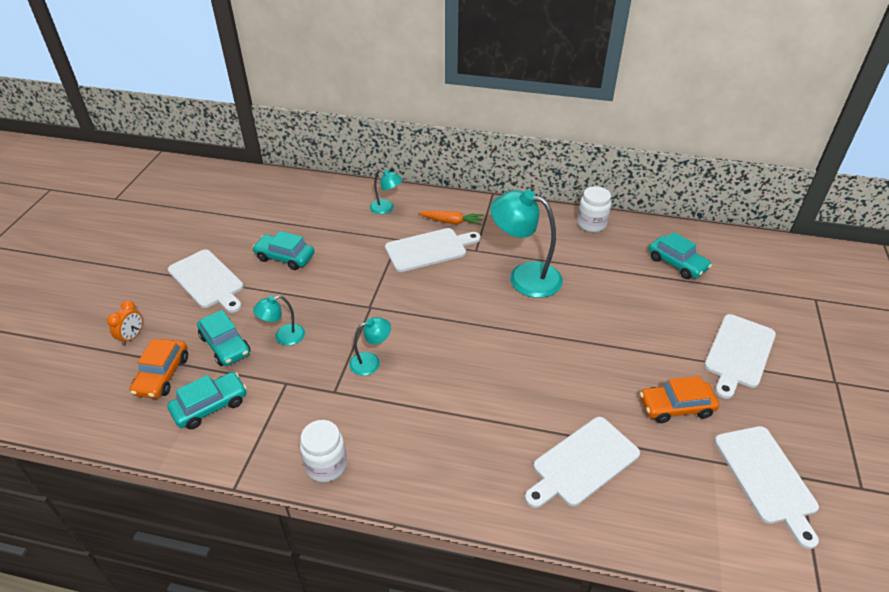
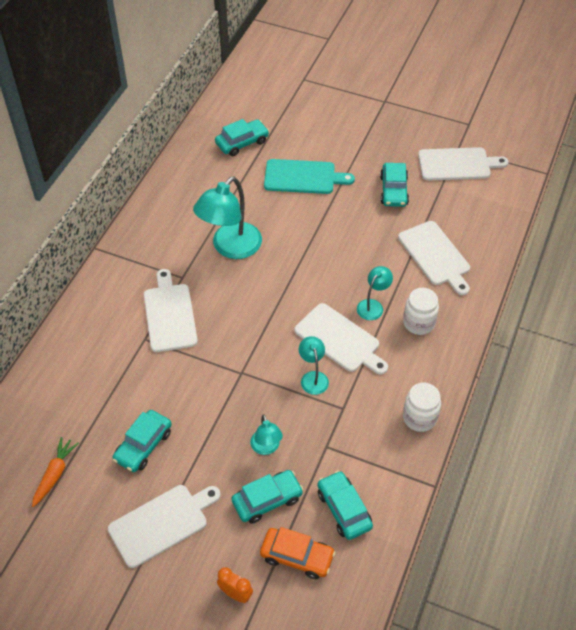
camera: 80 degrees left, 10 degrees up
turquoise lamp [370,169,402,214] -> turquoise lamp moved to [357,266,393,320]
orange carrot [419,211,483,225] -> orange carrot moved to [32,437,79,507]
white jar [577,186,611,232] -> white jar moved to [403,288,439,335]
orange car [640,376,719,423] -> turquoise car [380,163,409,207]
white cutting board [704,314,776,399] -> white cutting board moved to [294,303,388,375]
none -> turquoise cutting board [264,159,355,194]

